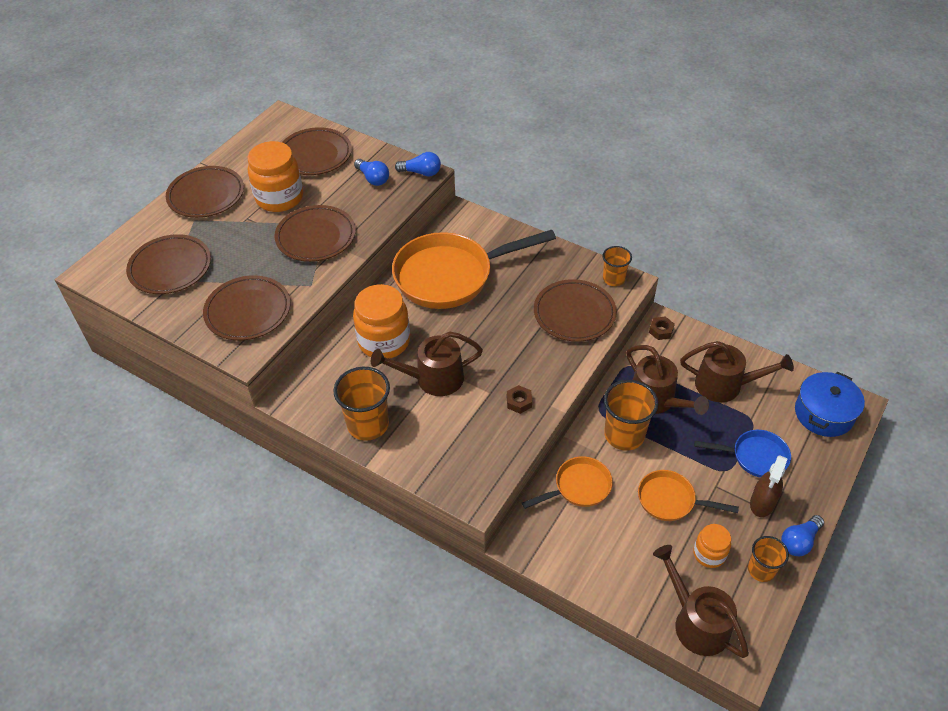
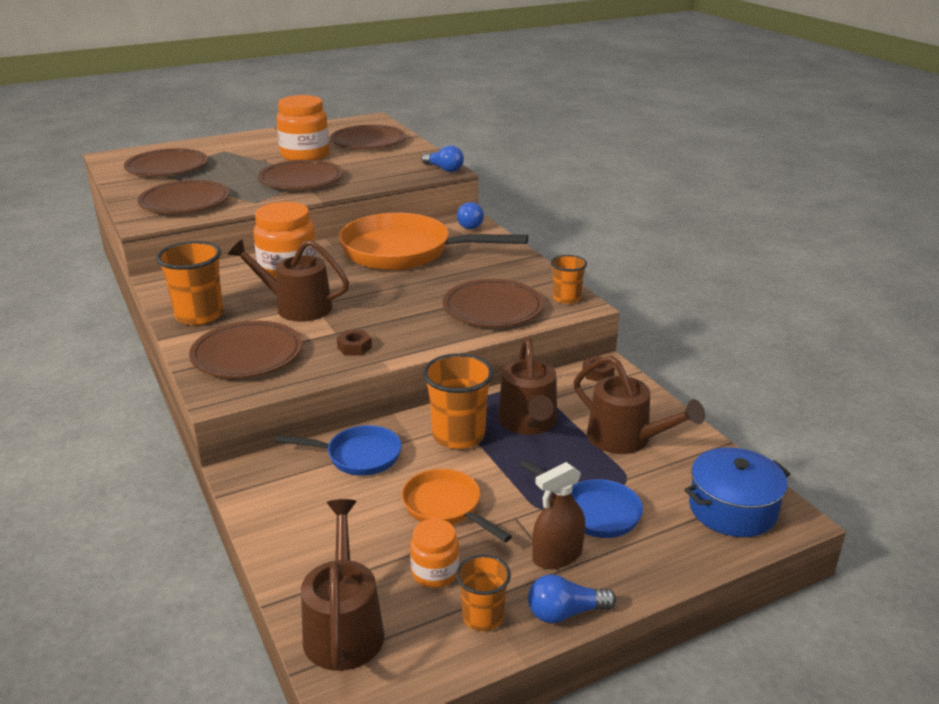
camera: 30 degrees right, 20 degrees down
brown plate [166,166,244,218] -> brown plate moved to [189,321,302,378]
blue light bulb [354,159,389,186] -> blue light bulb moved to [457,202,484,229]
orange pan [522,456,613,509] -> blue pan [275,425,402,476]

